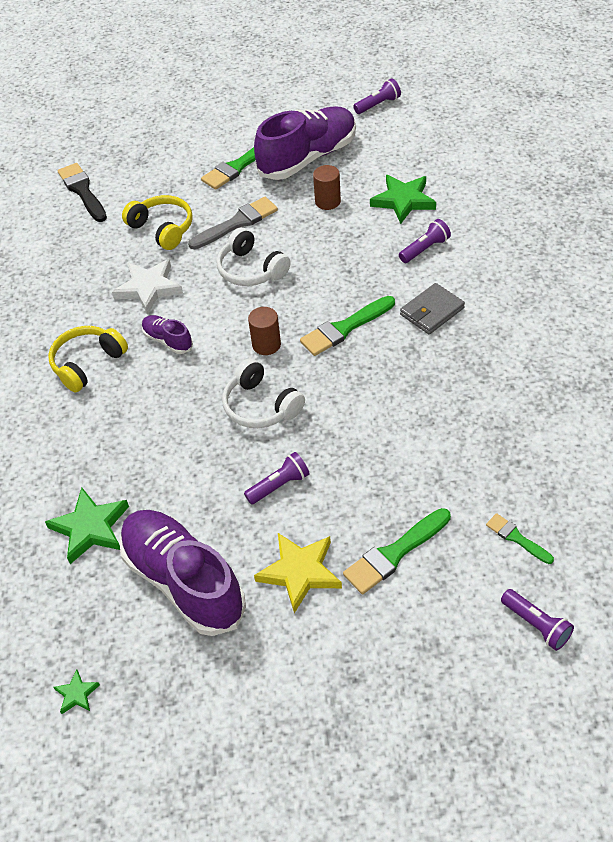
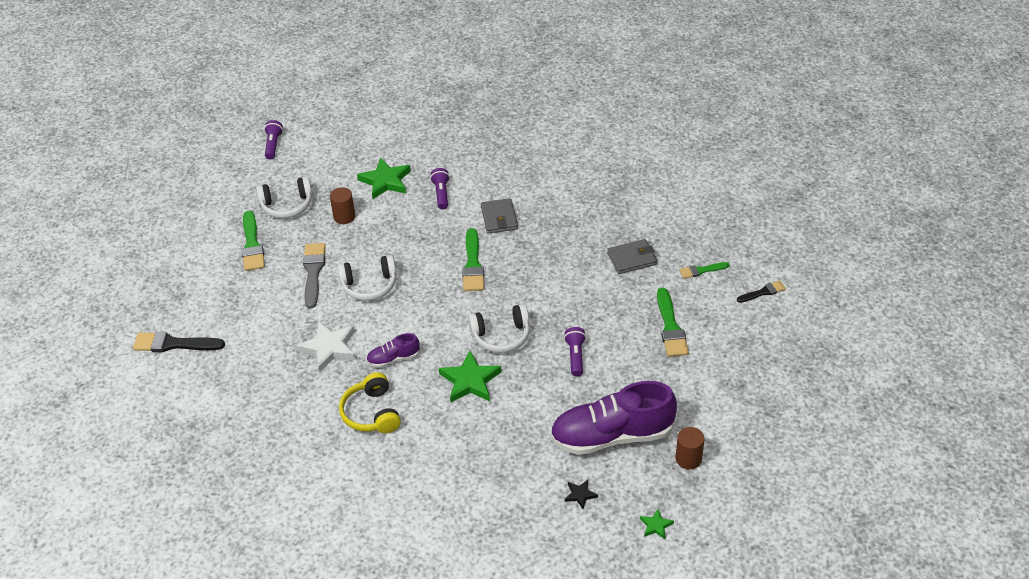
camera: 60 degrees left, 5 degrees down
green star [45,488,129,564] -> green star moved to [439,351,502,402]
yellow headphones [122,195,193,250] -> none
brown cylinder [248,307,281,355] -> brown cylinder moved to [675,427,705,470]
purple shoe [254,107,356,180] -> white headphones [256,176,312,218]
yellow star [254,533,342,613] -> none
purple flashlight [501,589,574,651] -> black brush [737,281,786,303]
none -> black star [565,480,598,509]
none -> grey wallet [607,239,657,274]

